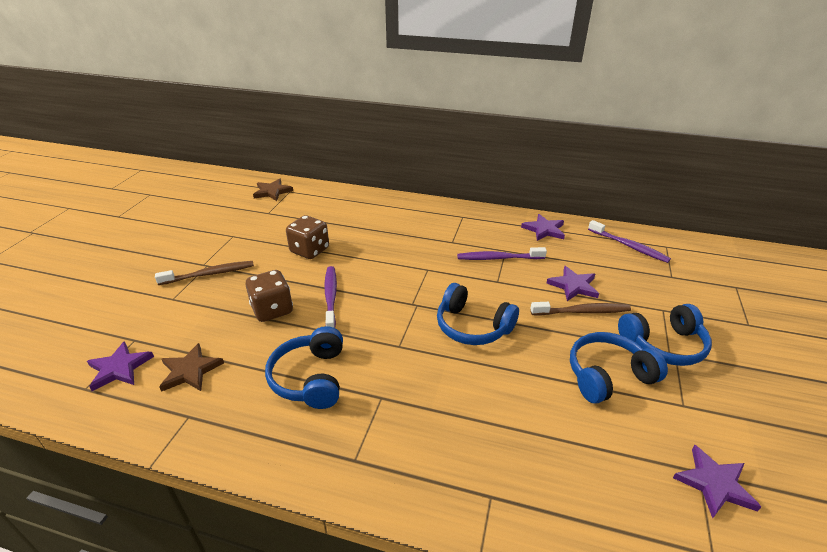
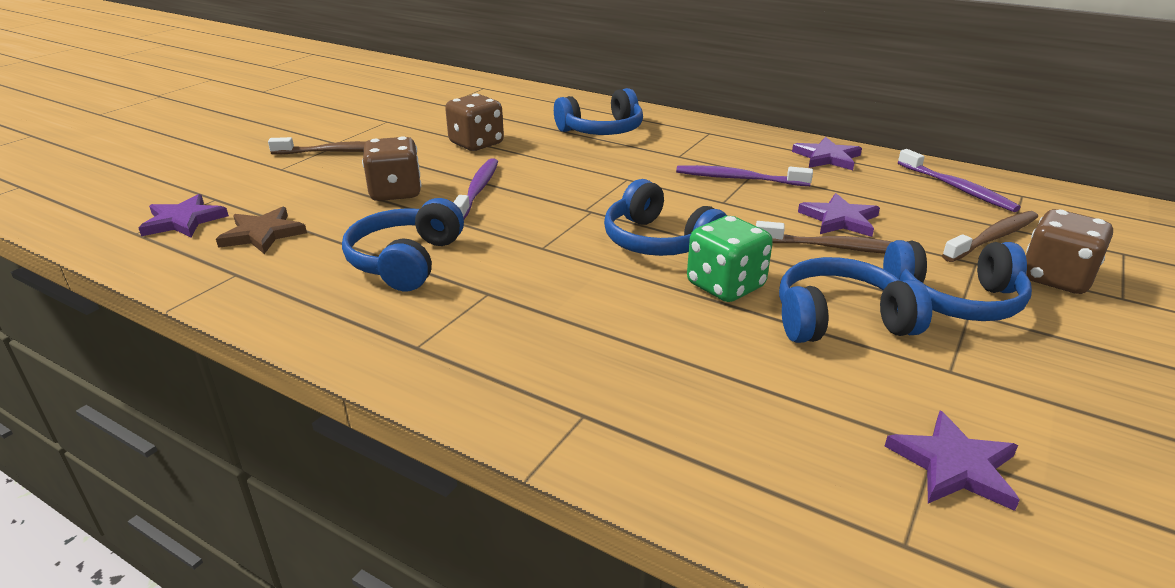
camera: 15 degrees right, 5 degrees down
brown star [253,179,293,201] -> none
none -> blue headphones [554,88,643,135]
none -> green dice [687,216,773,302]
none -> brown toothbrush [942,211,1038,262]
none -> brown dice [1026,209,1113,294]

